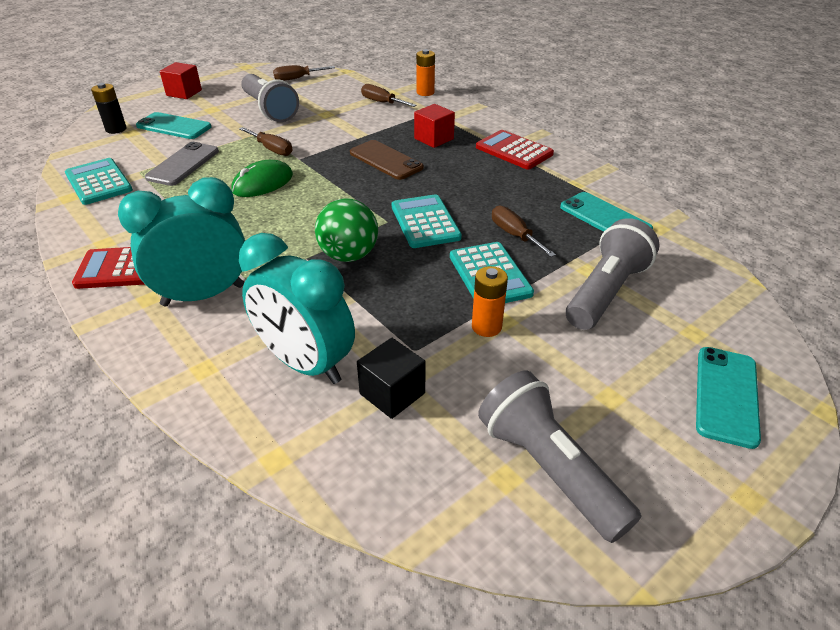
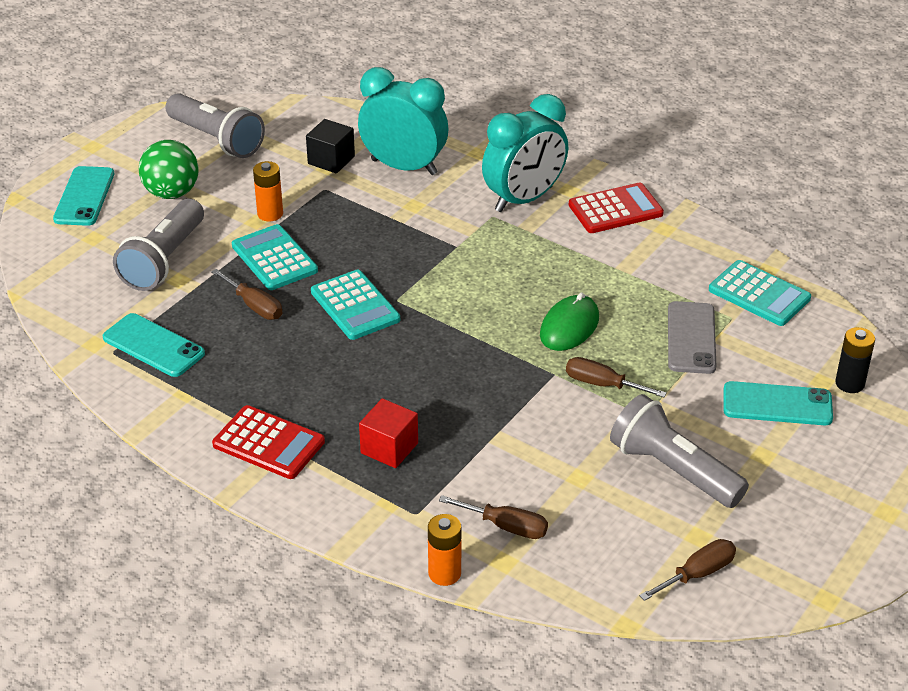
camera: 165 degrees right, 0 degrees up
red cube [160,62,202,99] -> none
green ball [315,198,378,262] -> green ball moved to [139,140,198,199]
brown phone [350,140,424,180] -> none

